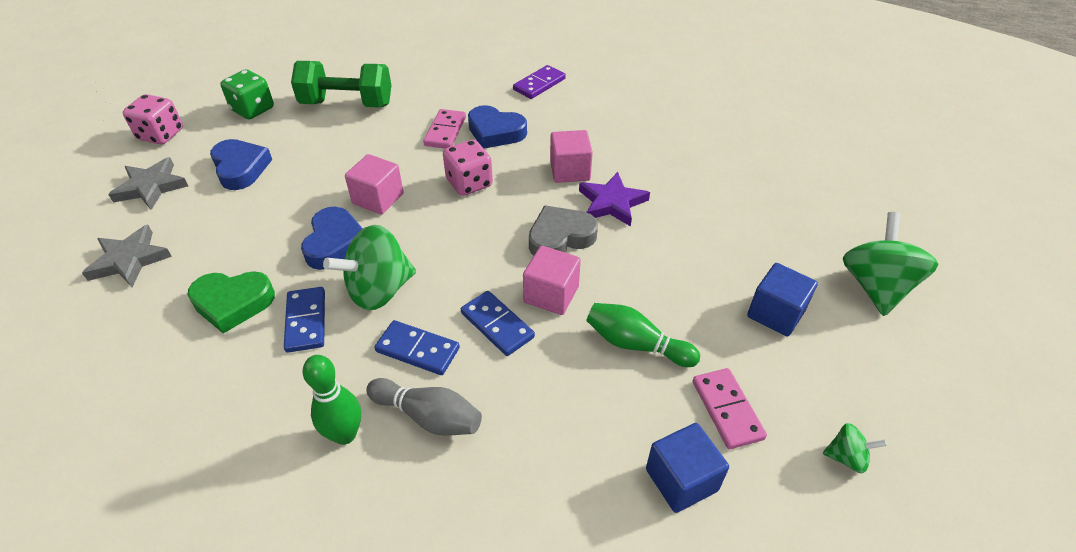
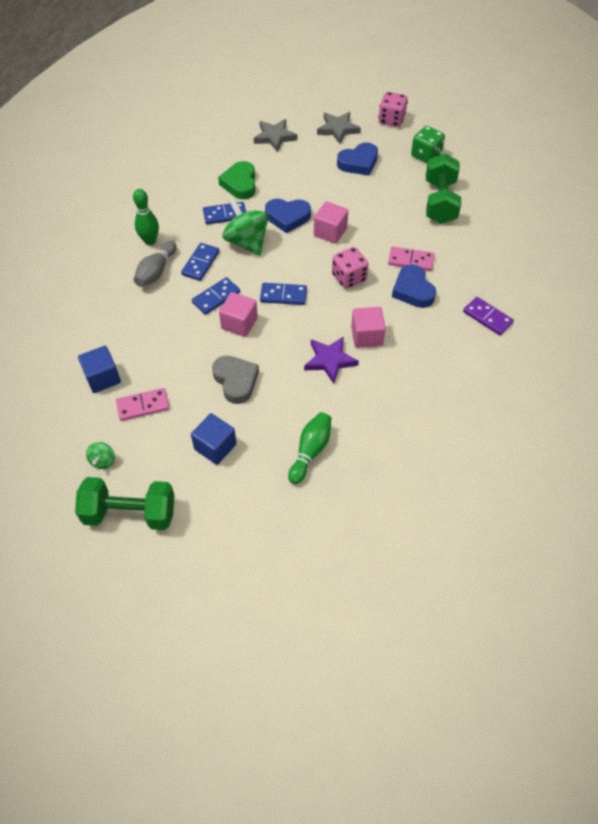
camera: 90 degrees right, 10 degrees up
blue heart [468,105,527,149] -> blue heart turned 45 degrees counterclockwise [392,264,436,308]
grey heart [529,205,598,256] -> grey heart moved to [212,356,259,404]
green bowling pin [586,303,700,367] -> green bowling pin moved to [288,412,331,484]
green spinning top [843,212,939,316] -> none
none -> green dumbbell [75,477,174,530]
none -> blue domino [260,283,307,305]

